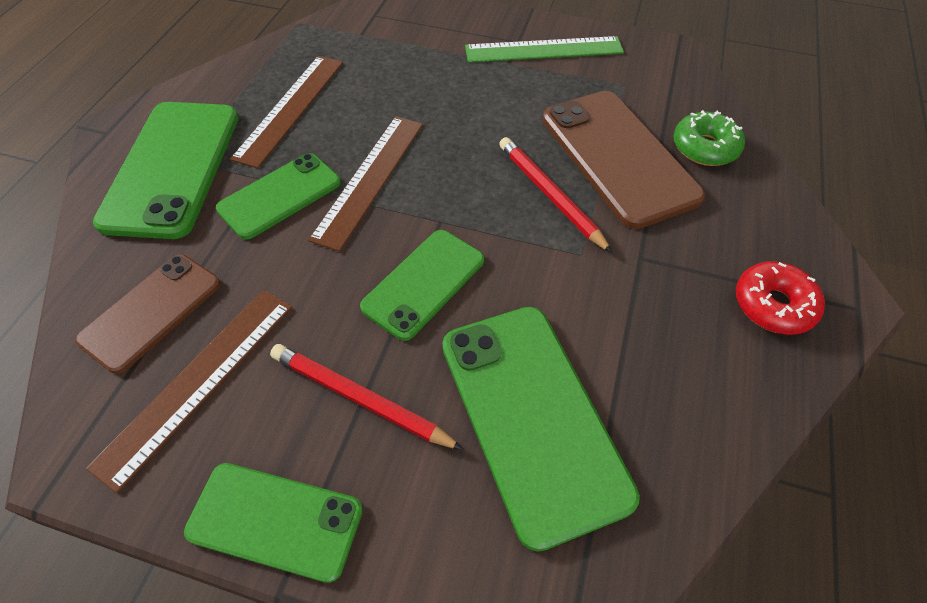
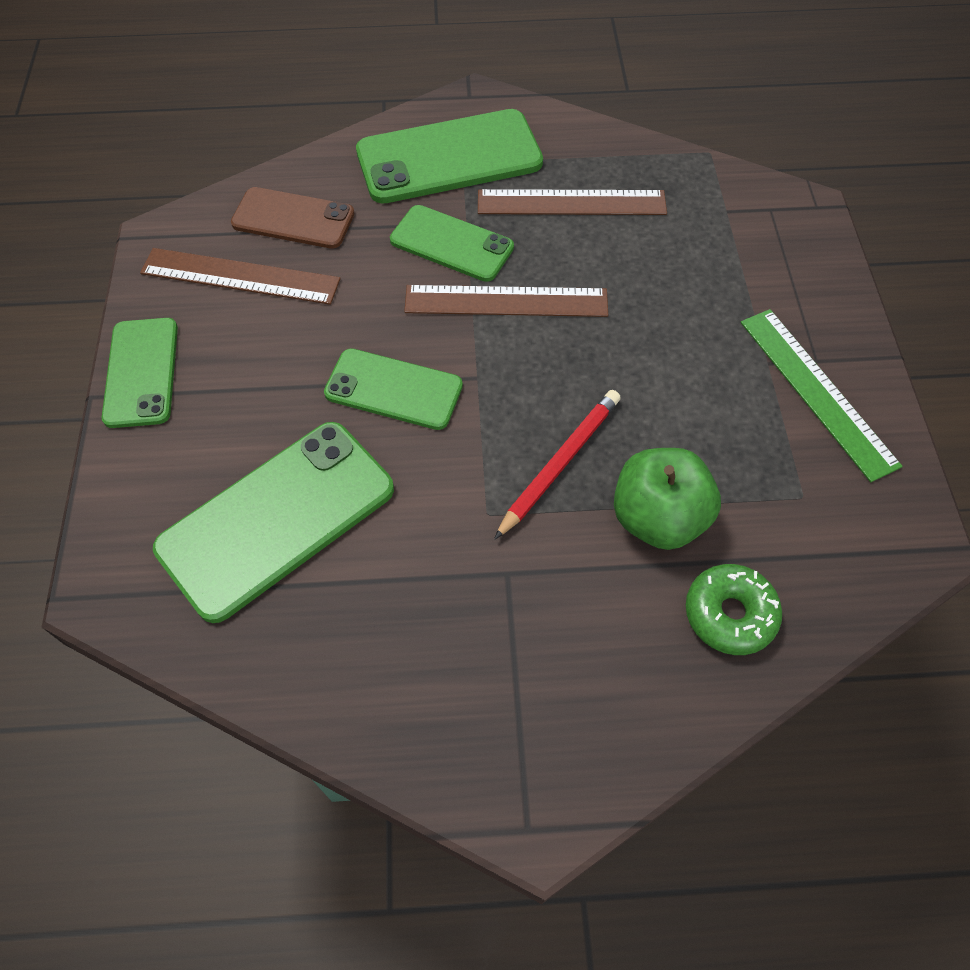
camera: 70 degrees right, 5 degrees up
red pencil [270,344,464,450] -> none
brown phone [543,91,705,229] -> green apple [614,448,721,550]
red donut [736,261,825,335] -> none

